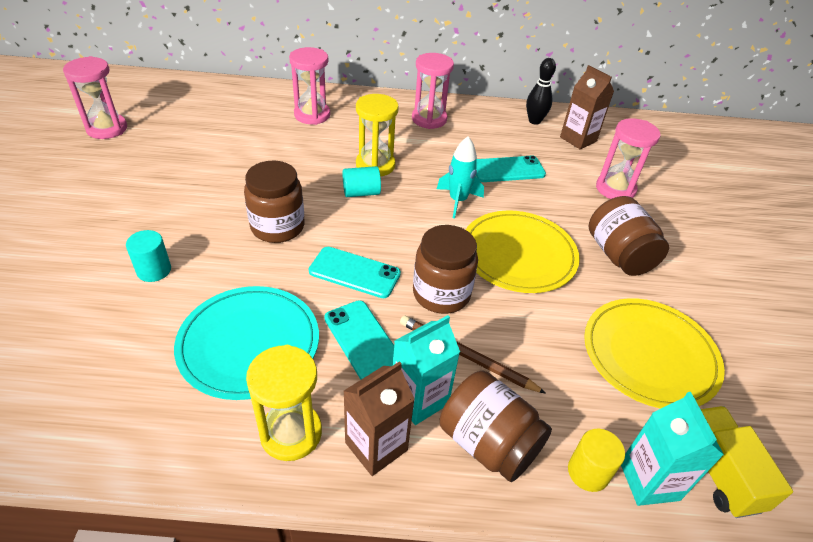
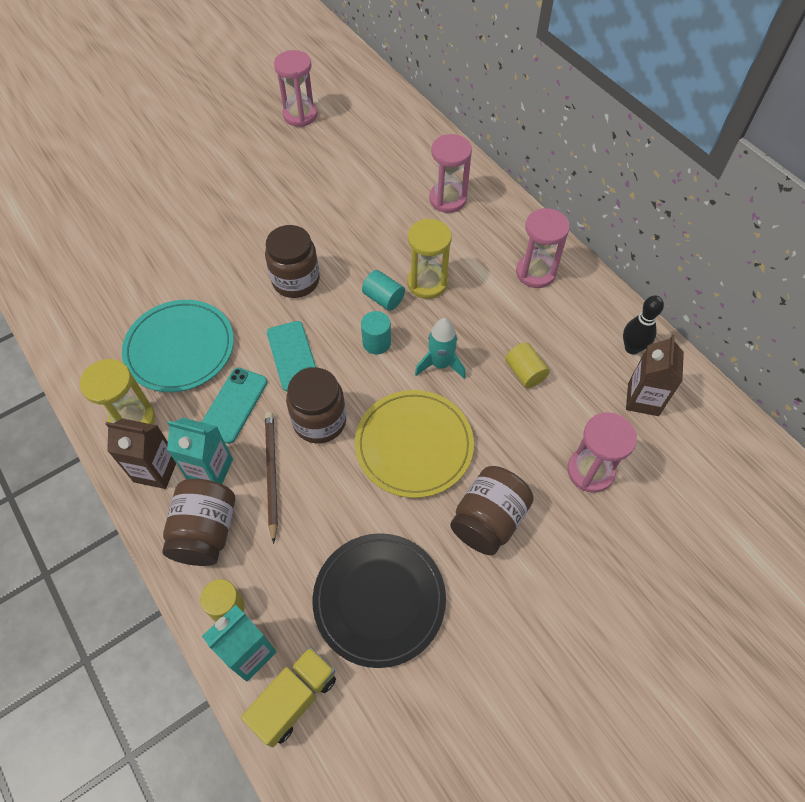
camera: 55 degrees right, 15 degrees up
turquoise cylinder [126,230,171,282] -> turquoise cylinder moved to [361,311,391,354]
turquoise phone [476,155,546,182] -> yellow cylinder [505,342,550,388]
yellow plate [584,298,725,409] -> black plate [312,533,446,668]

